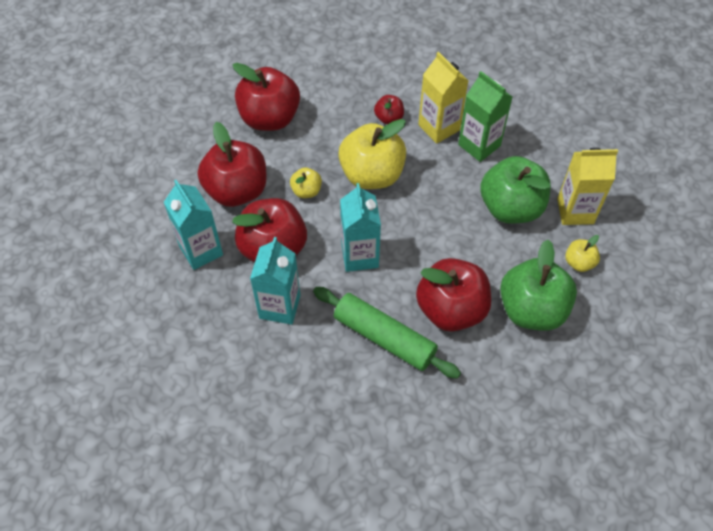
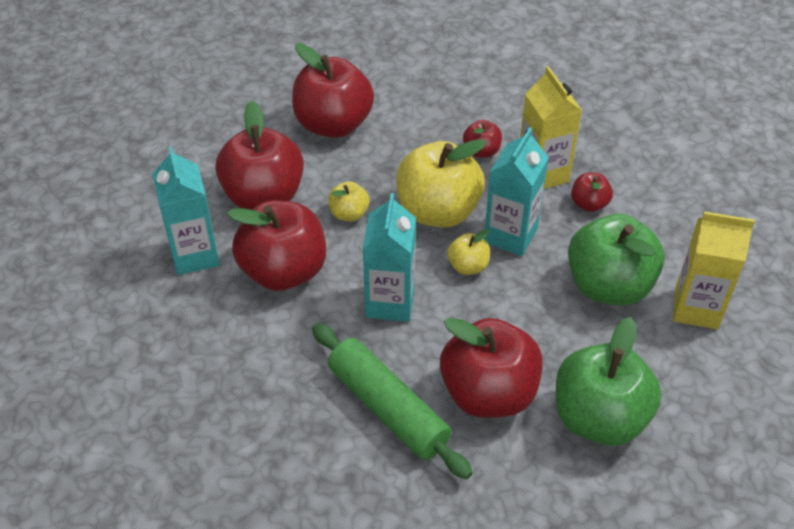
camera: 15 degrees right, 10 degrees down
turquoise carton [250,237,300,325] -> turquoise carton moved to [484,127,549,256]
green carton [458,71,512,162] -> red apple [571,172,613,212]
yellow apple [565,235,600,272] -> yellow apple moved to [447,229,490,275]

